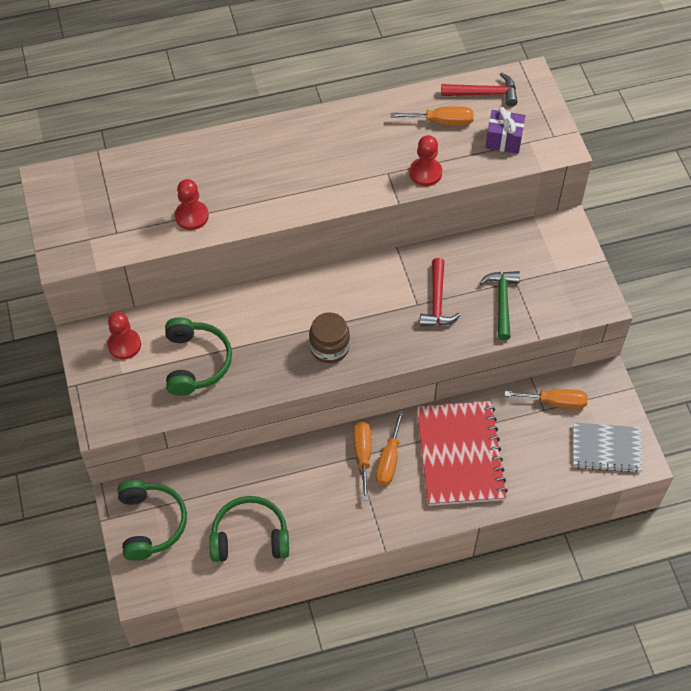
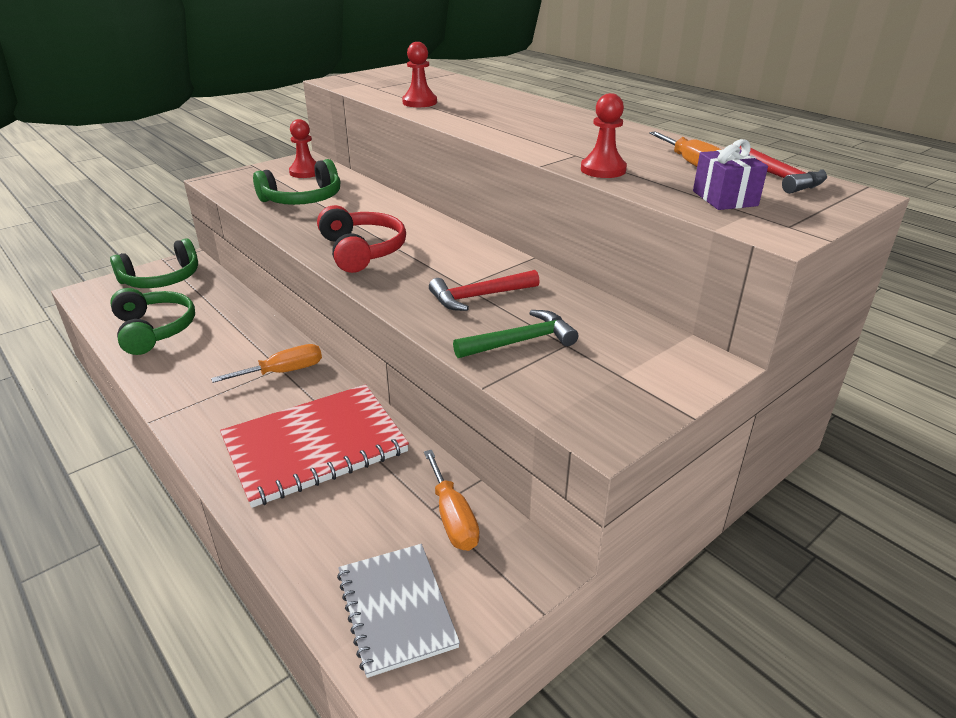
camera: 65 degrees right, 25 degrees down
brown jar [309,312,350,363] -> red headphones [317,205,406,273]
orange screwdriver [376,409,405,485] -> none

